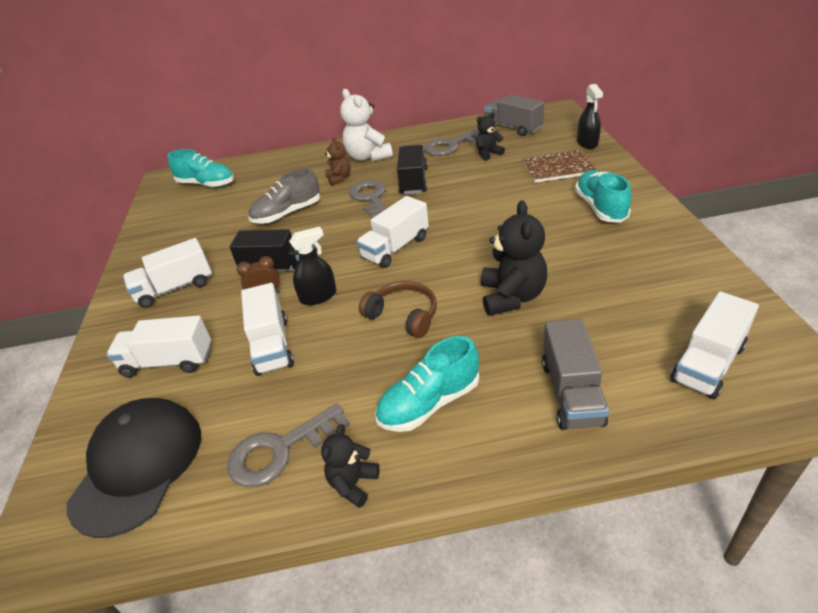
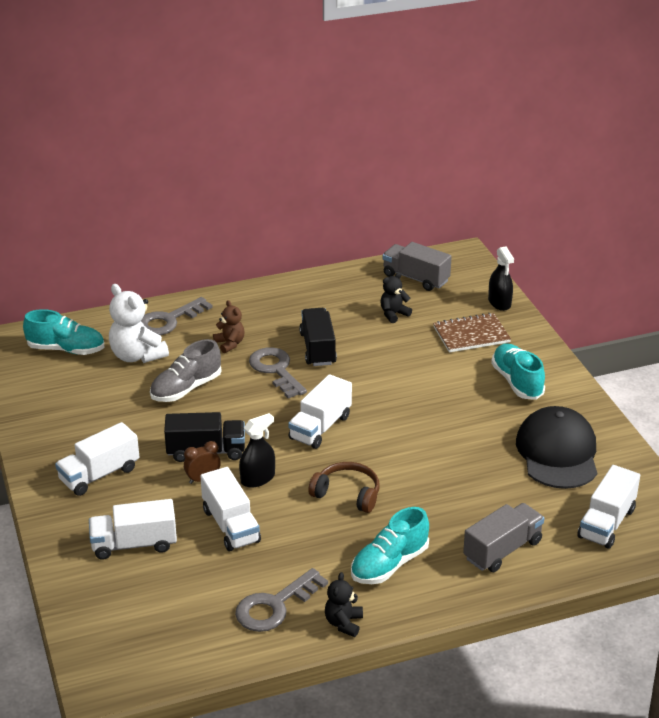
camera: 15 degrees left, 5 degrees down
black cap [67,398,201,538] -> black cap moved to [516,406,597,489]
white teddy bear [340,89,393,161] -> white teddy bear moved to [109,284,169,363]
grey key [424,128,480,156] -> grey key moved to [141,297,213,335]
black teddy bear [481,200,547,316] -> none
grey truck [542,319,609,430] -> grey truck turned 120 degrees counterclockwise [463,503,544,572]

